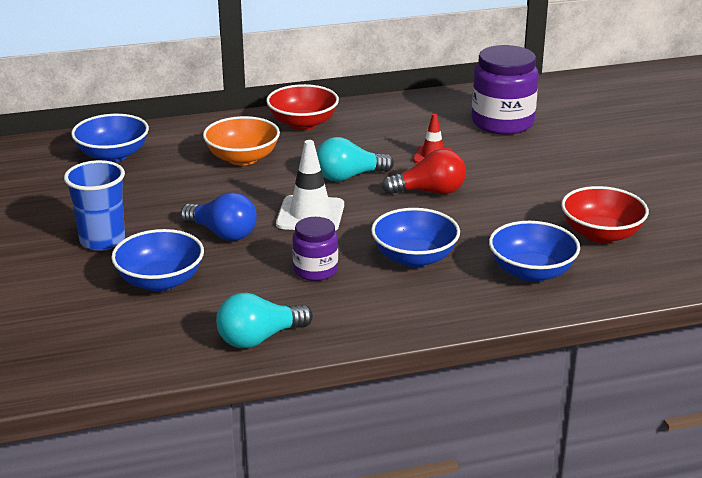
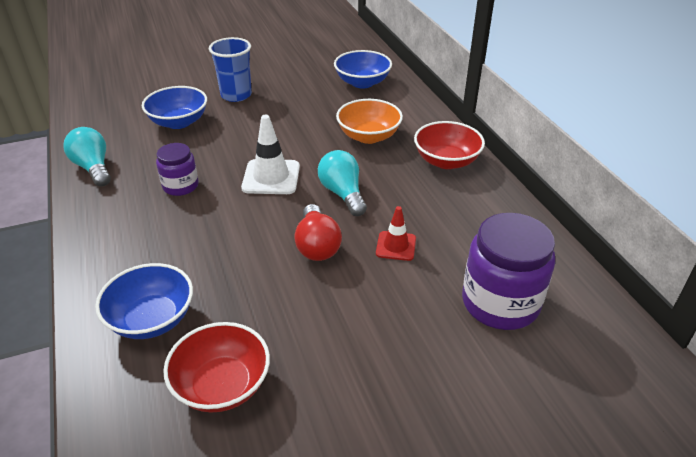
camera: 85 degrees right, 10 degrees up
blue light bulb [180,192,257,241] -> none
blue bowl [371,208,460,267] -> none

